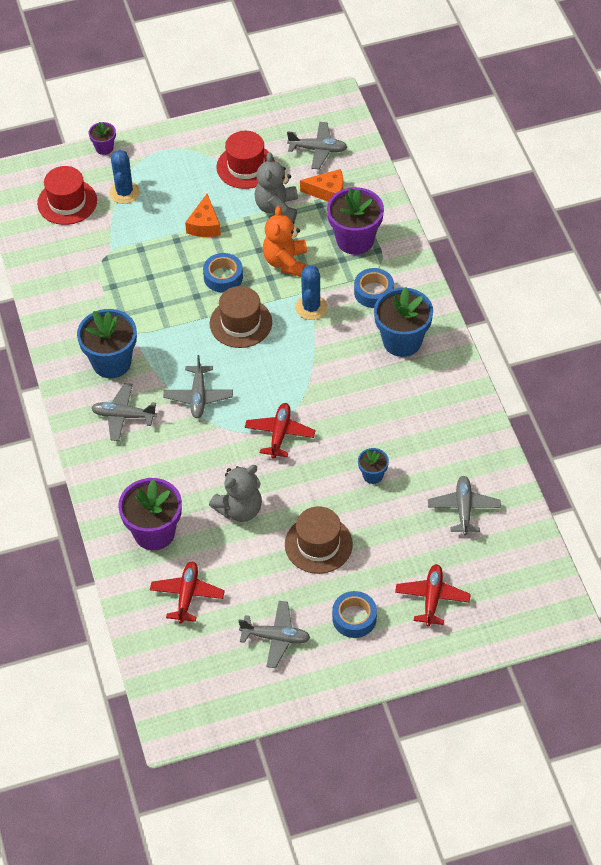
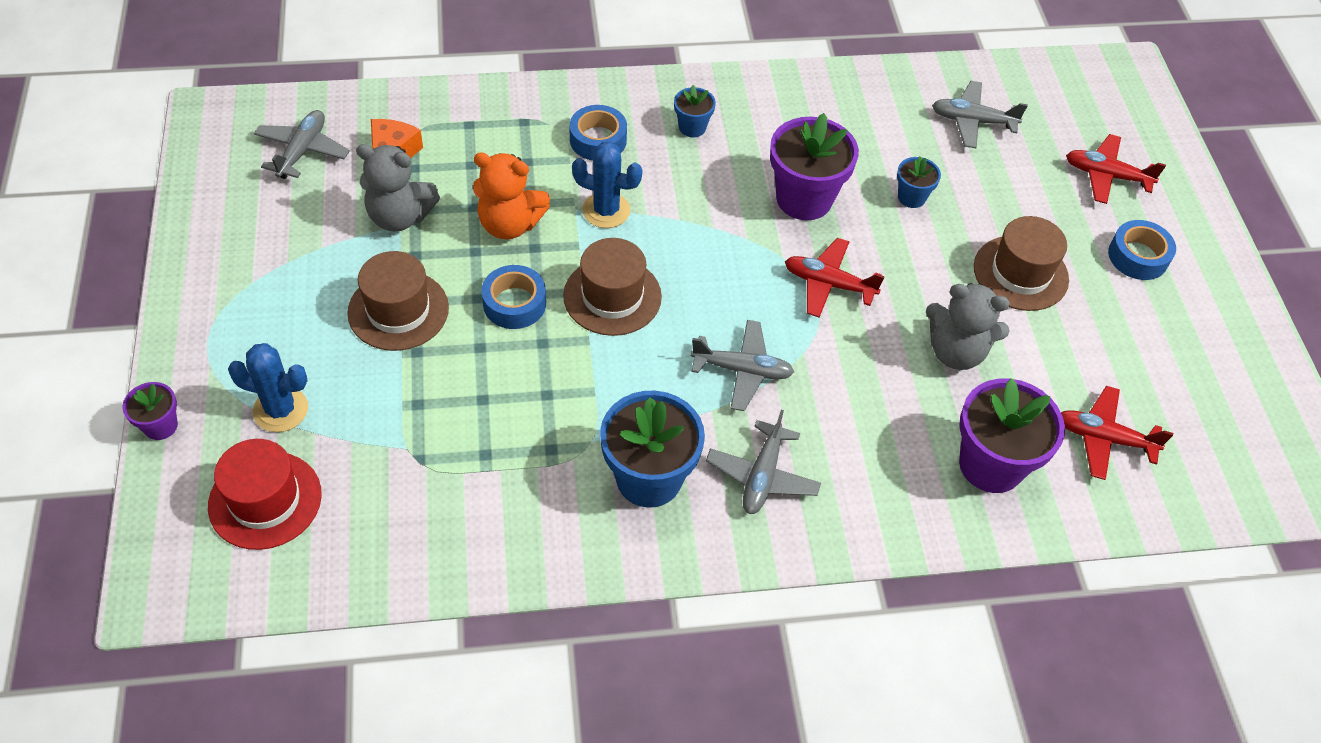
camera: 85 degrees left, 0 degrees up
orange cheese [185,194,221,237] -> brown hat [347,251,449,351]
grey teddy bear [209,465,262,522] -> grey teddy bear turned 135 degrees clockwise [926,283,1010,370]
red hat [216,131,275,189] -> none
grey plane [239,601,310,668] -> none
purple flower pot [327,187,384,255] -> purple flower pot moved to [770,113,859,220]
blue flower pot [374,287,433,357] -> blue flower pot [674,85,716,137], size x0.50

